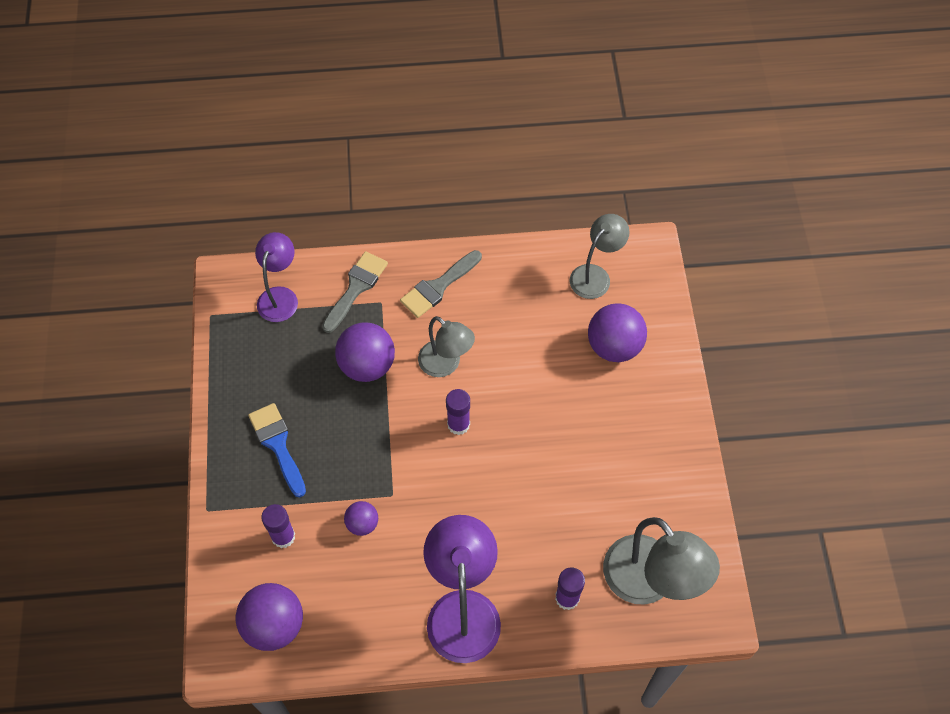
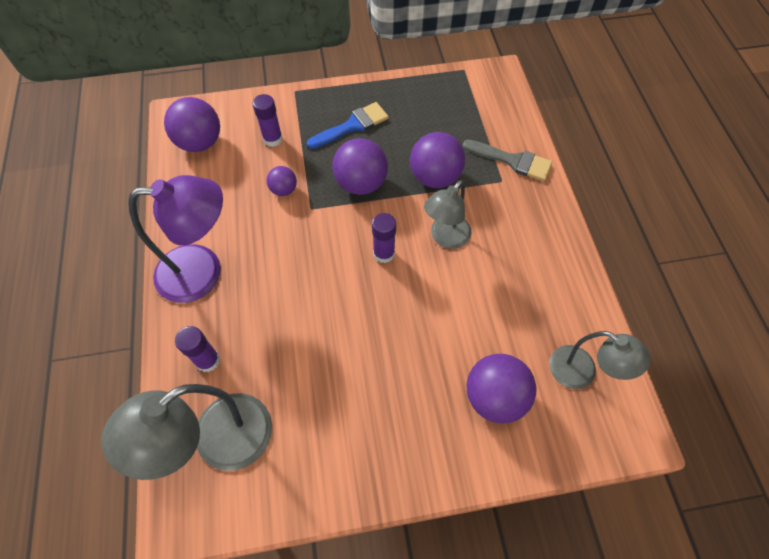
camera: 85 degrees right, 0 degrees up
purple lamp [255,232,298,322] -> none
grey brush [400,250,482,318] -> none
none -> purple ball [333,138,388,195]

